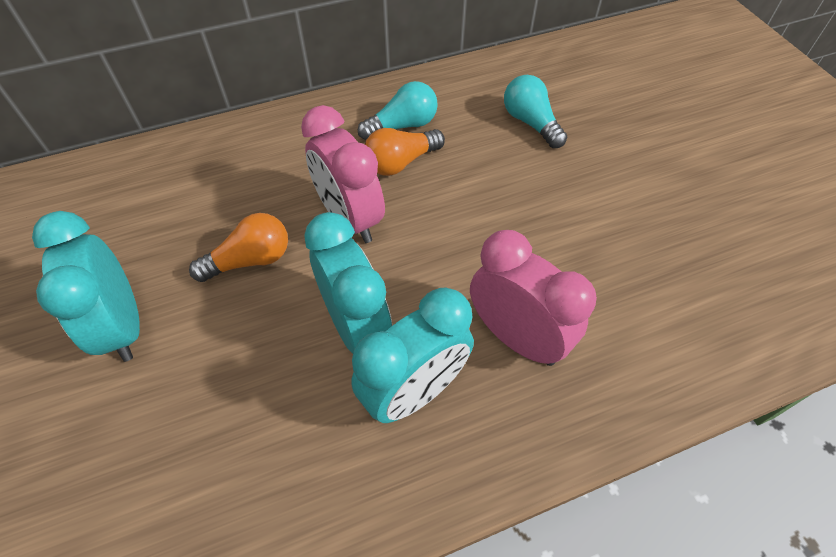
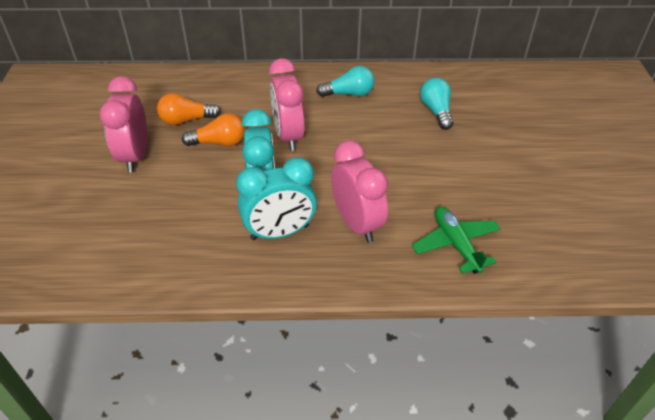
camera: 20 degrees right, 10 degrees down
turquoise clock [32,211,140,362] -> pink clock [99,76,147,173]
orange light bulb [365,128,445,176] -> orange light bulb moved to [157,93,221,125]
none -> green plane [412,207,501,274]

